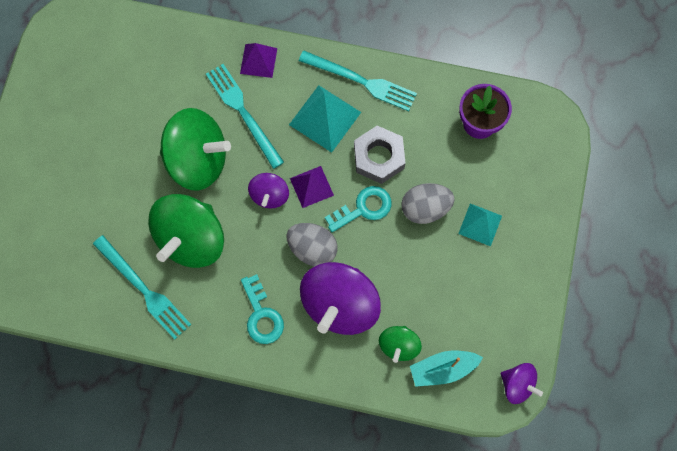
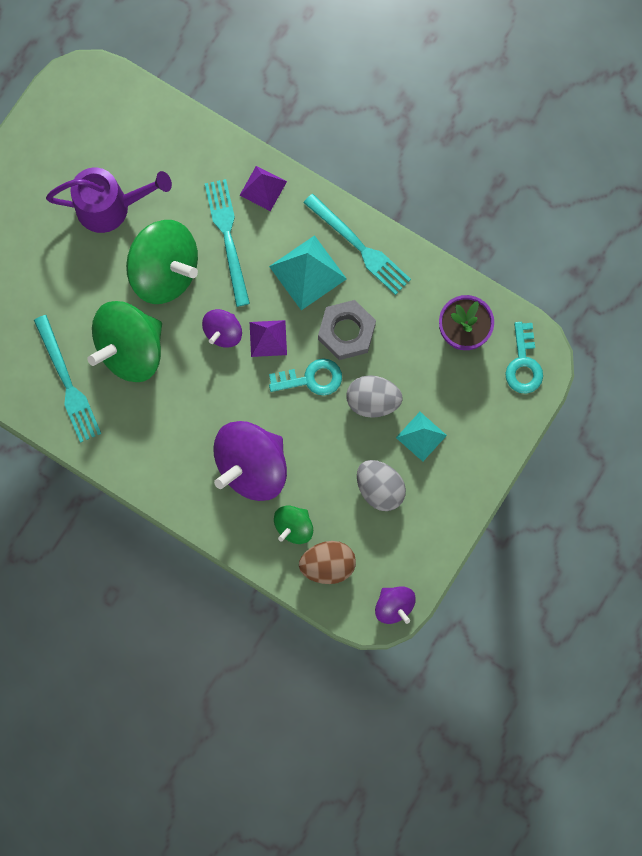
camera: 20 degrees right, 5 degrees up
turquoise key [241,274,284,344] -> turquoise key moved to [505,322,543,394]
grey egg [287,223,338,267] -> grey egg moved to [357,460,406,511]
turquoise boat [410,351,483,387] -> brown egg [299,541,356,584]
none -> purple watering can [46,167,172,233]

